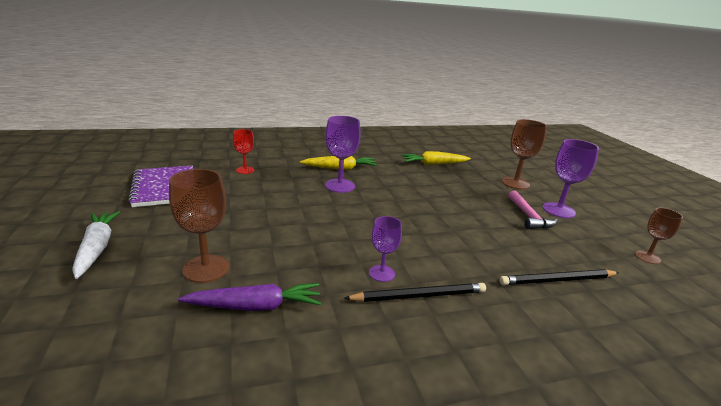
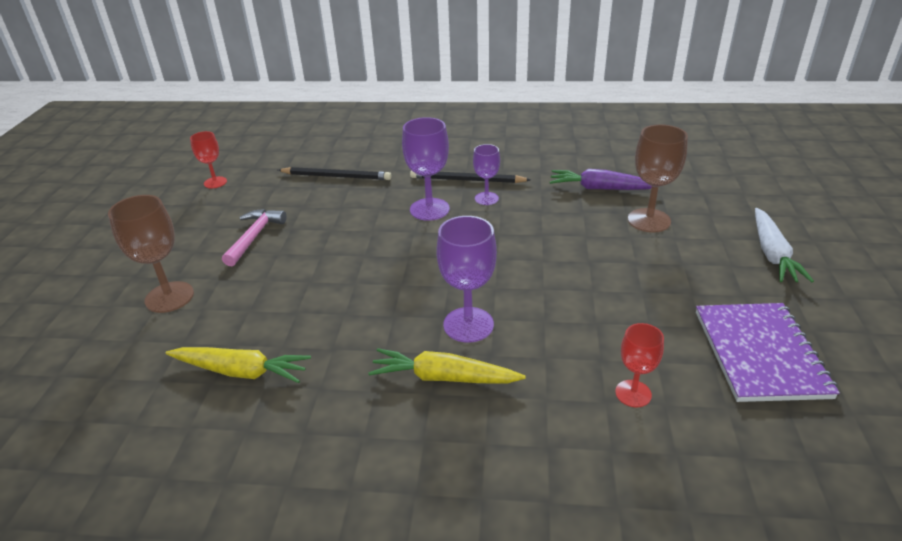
camera: 155 degrees left, 10 degrees up
purple goblet [543,139,599,218] -> purple goblet moved to [402,117,450,221]
brown goblet [635,208,683,264] -> red goblet [190,131,227,188]

